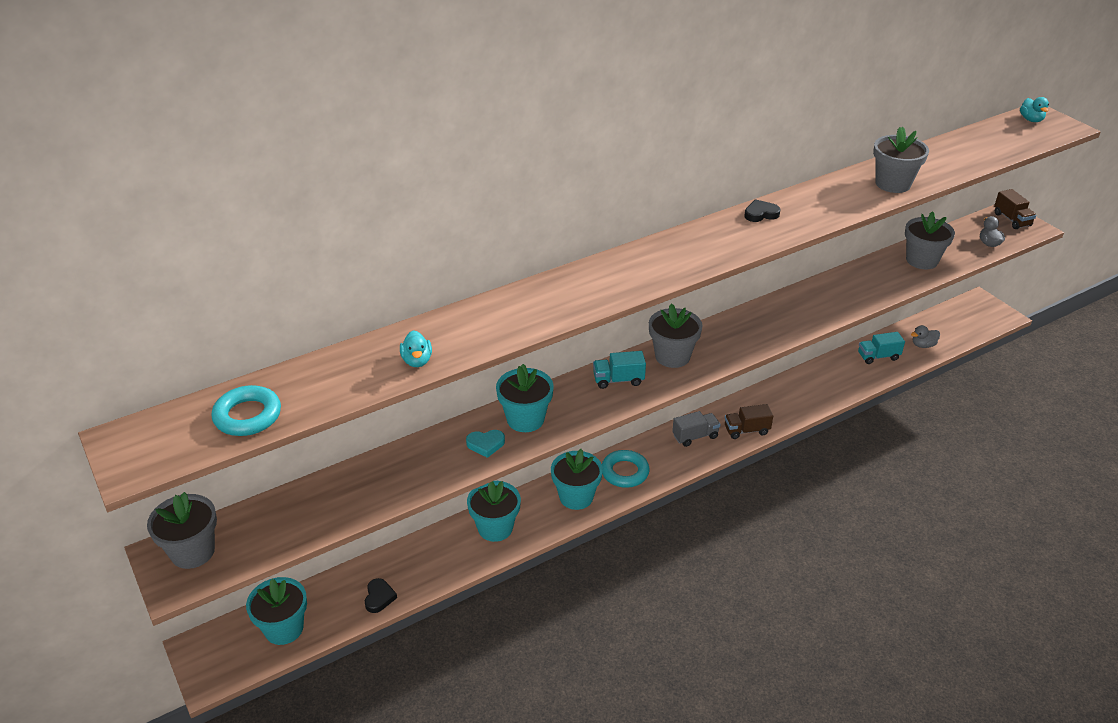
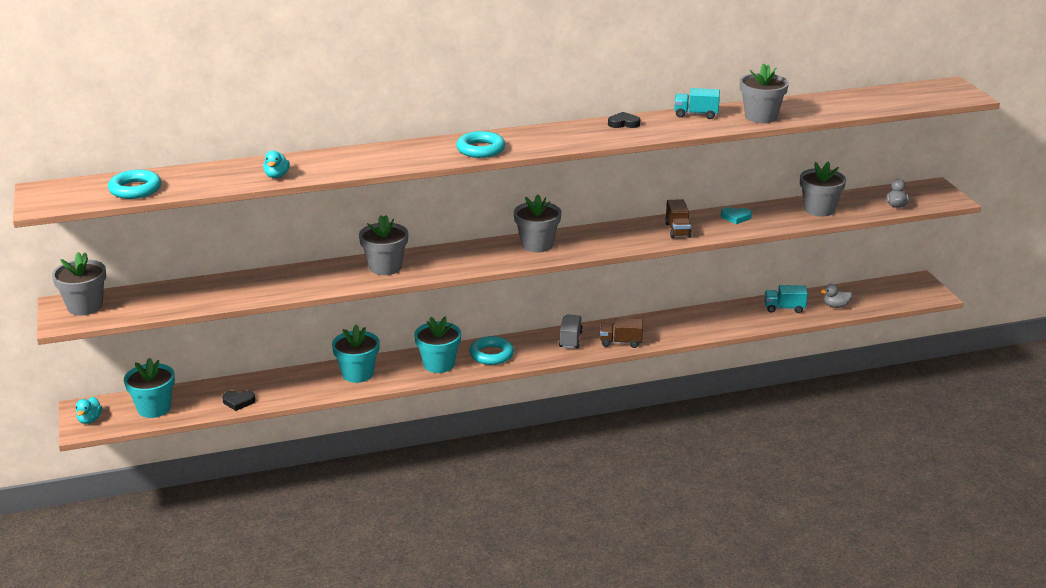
camera: 15 degrees right, 10 degrees down
black heart [365,578,397,613] -> black heart turned 75 degrees clockwise [222,391,255,411]
turquoise heart [466,430,505,458] -> turquoise heart moved to [721,207,752,224]
turquoise flower pot [496,364,554,432] -> grey flower pot [359,215,408,275]
turquoise truck [593,351,646,389] -> turquoise truck moved to [674,88,720,119]
grey truck [672,411,720,447] -> grey truck turned 75 degrees counterclockwise [559,314,583,349]
brown truck [994,189,1036,229] -> brown truck moved to [665,199,692,238]
turquoise duck [1020,97,1049,122] -> turquoise duck moved to [76,397,102,424]
none -> turquoise ring [456,131,505,158]

